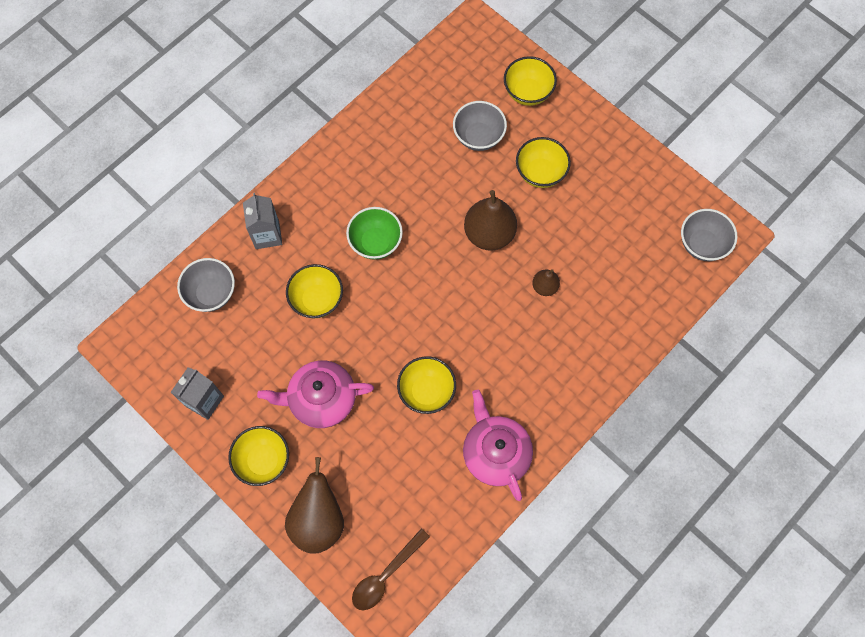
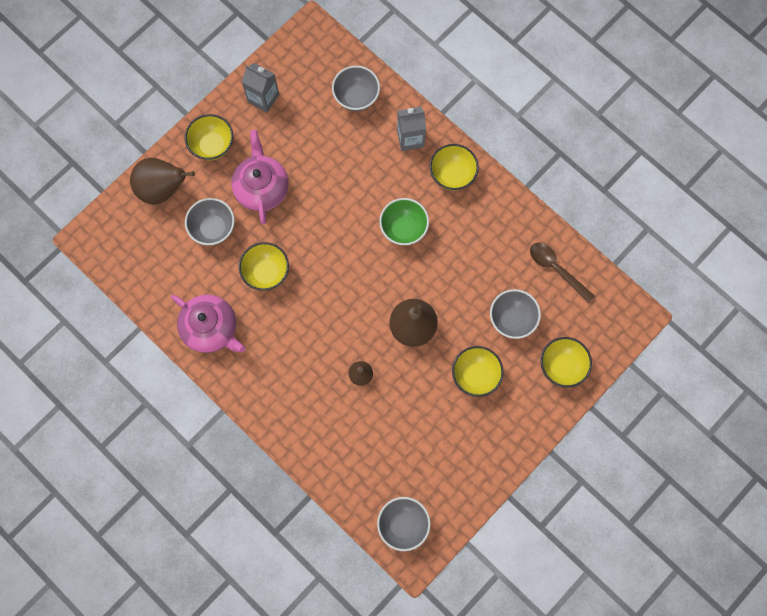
camera: 90 degrees right, 5 degrees up
yellow bowl [286,264,343,318] -> yellow bowl moved to [430,144,479,191]
brown spoon [352,528,430,610] -> brown spoon moved to [530,242,595,303]
pink teapot [463,390,533,501] -> pink teapot turned 60 degrees clockwise [171,295,245,353]
none -> grey bowl [185,198,235,245]

